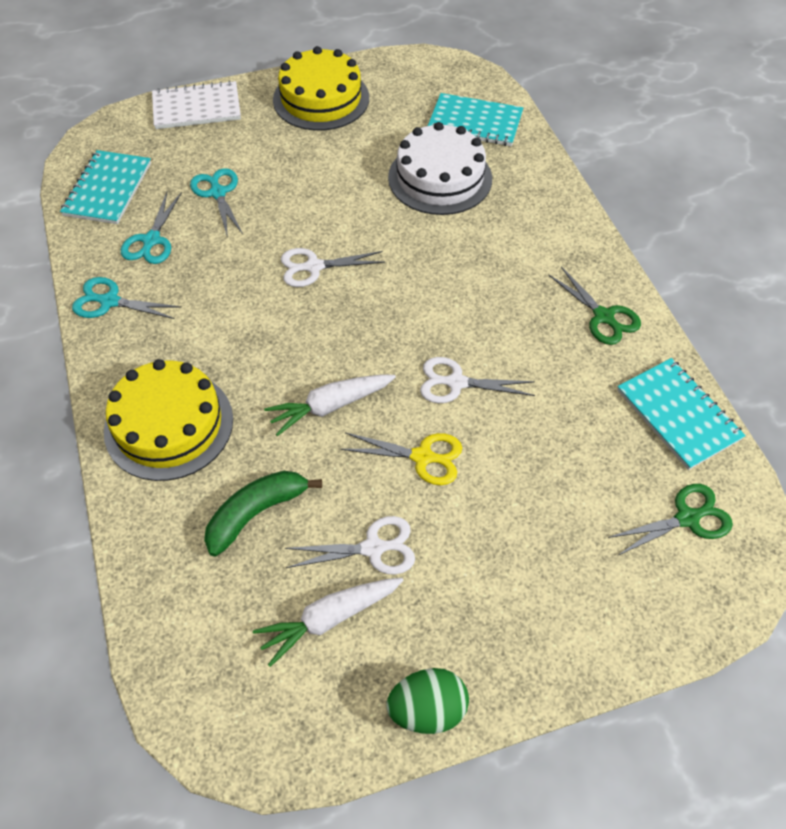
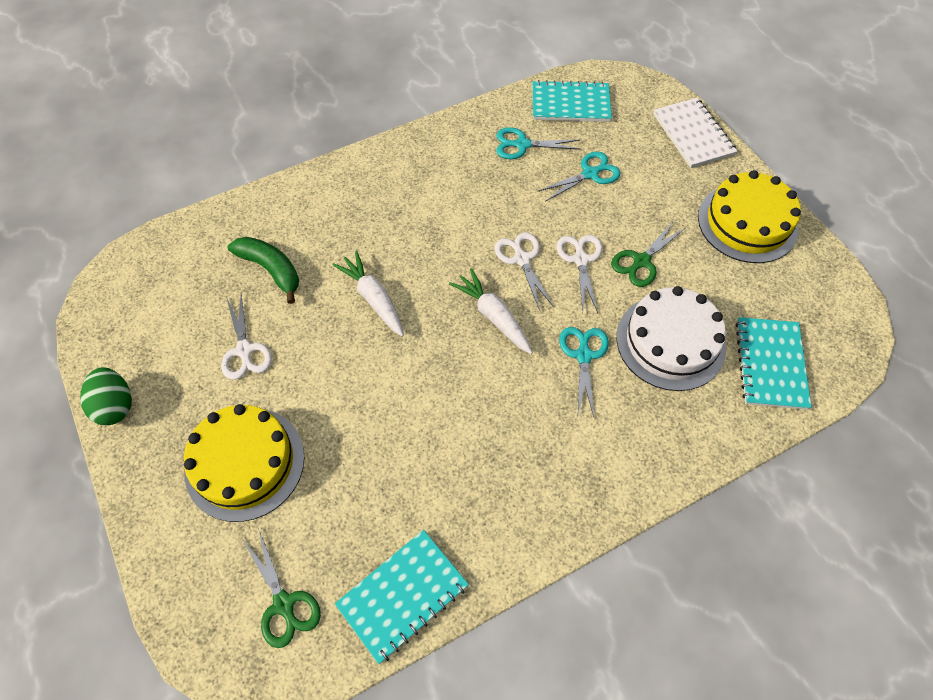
camera: 80 degrees right, 5 degrees up
turquoise scissors [72,277,181,319] -> turquoise scissors moved to [559,327,609,417]
yellow cake [104,359,233,481] -> yellow cake moved to [184,404,305,522]
white carrot [253,578,404,667] -> white carrot moved to [449,268,533,354]
yellow scissors [341,433,462,485] -> none
white scissors [420,357,535,403] -> white scissors moved to [557,235,602,313]
green scissors [549,267,641,345] -> green scissors moved to [611,222,685,287]

